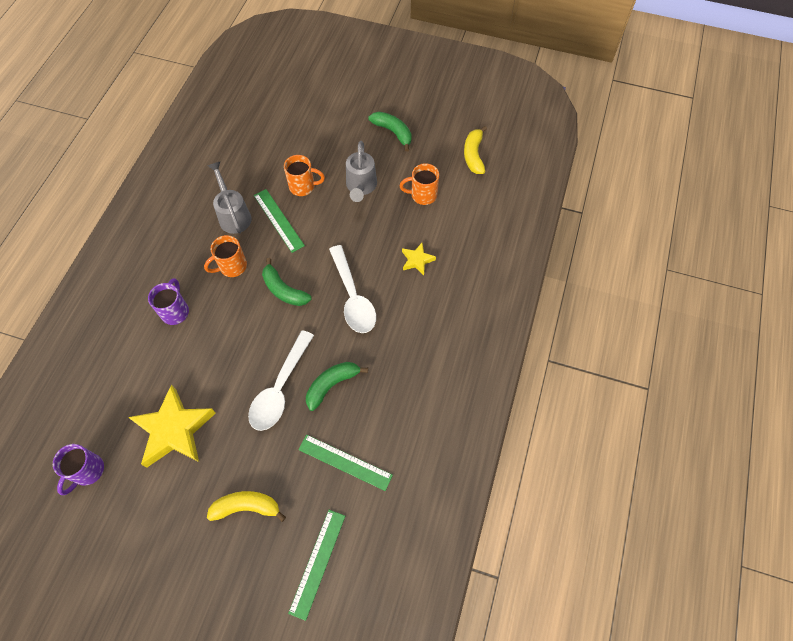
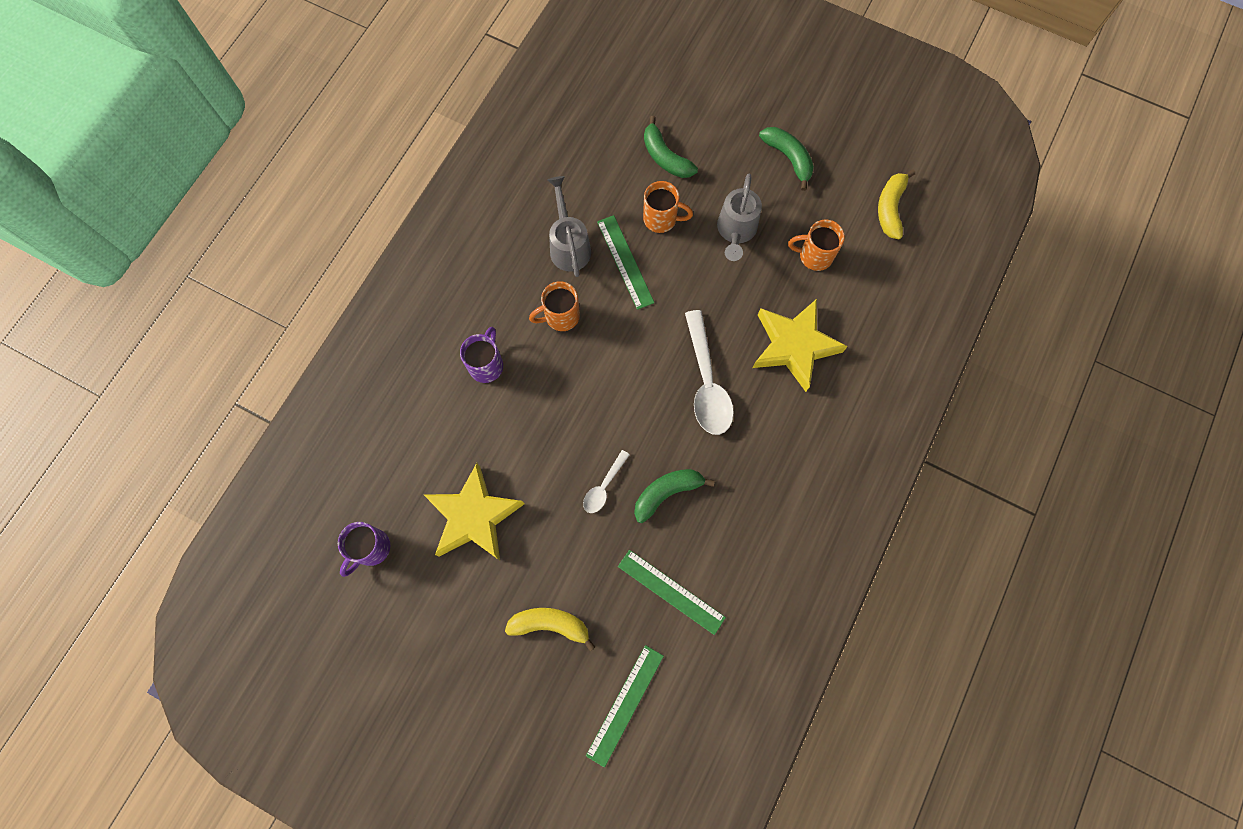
camera: 10 degrees right, 10 degrees up
white spoon [248,330,314,431] -> white spoon [583,450,630,513], size x0.53
green banana [262,258,312,306] -> green banana moved to [644,116,698,178]
yellow star [402,243,436,275] -> yellow star [753,299,848,392], size x2.07

